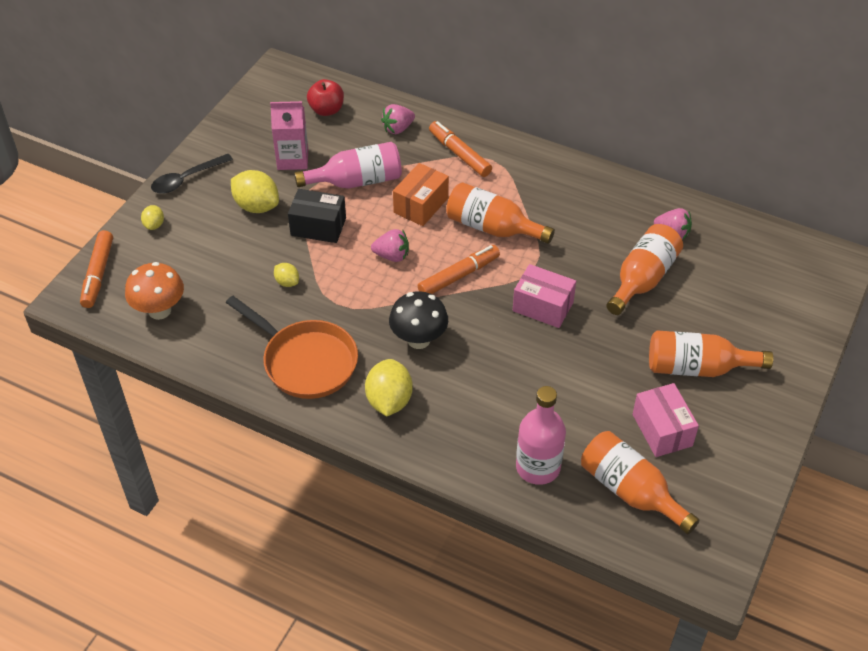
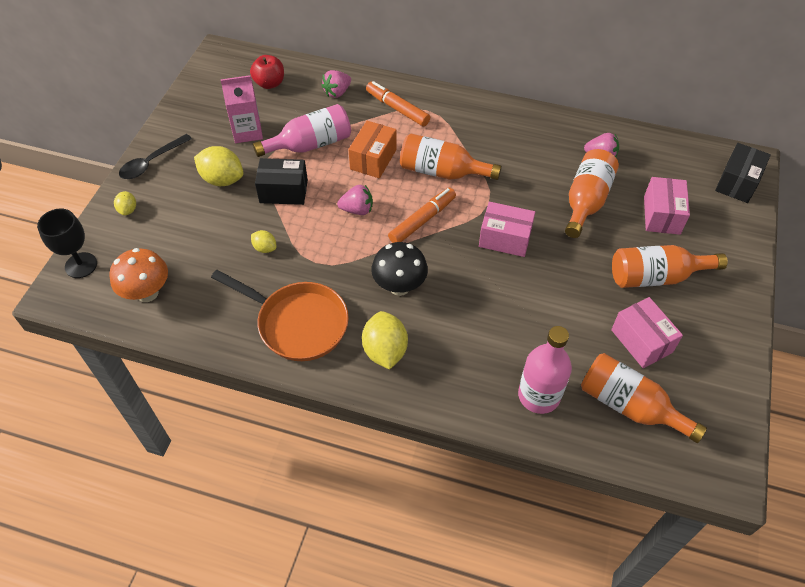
camera: 10 degrees left, 5 degrees up
orange marker [80,230,113,308] -> black goblet [37,209,97,278]
none -> pink box [644,177,690,235]
none -> black box [715,143,771,203]

